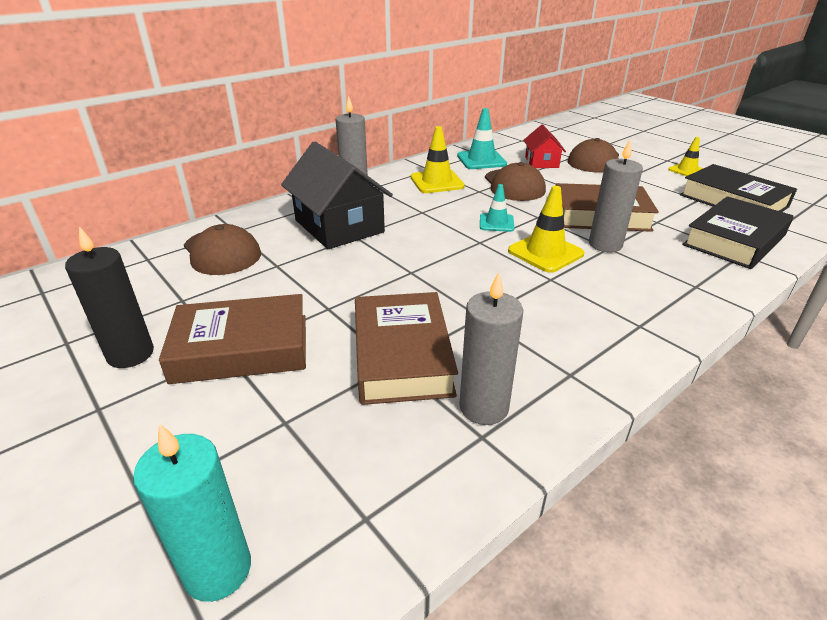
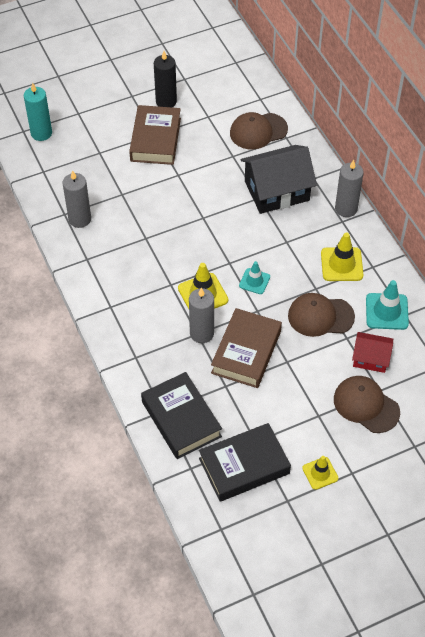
camera: 105 degrees right, 20 degrees up
brown book [355,292,458,405] -> none

